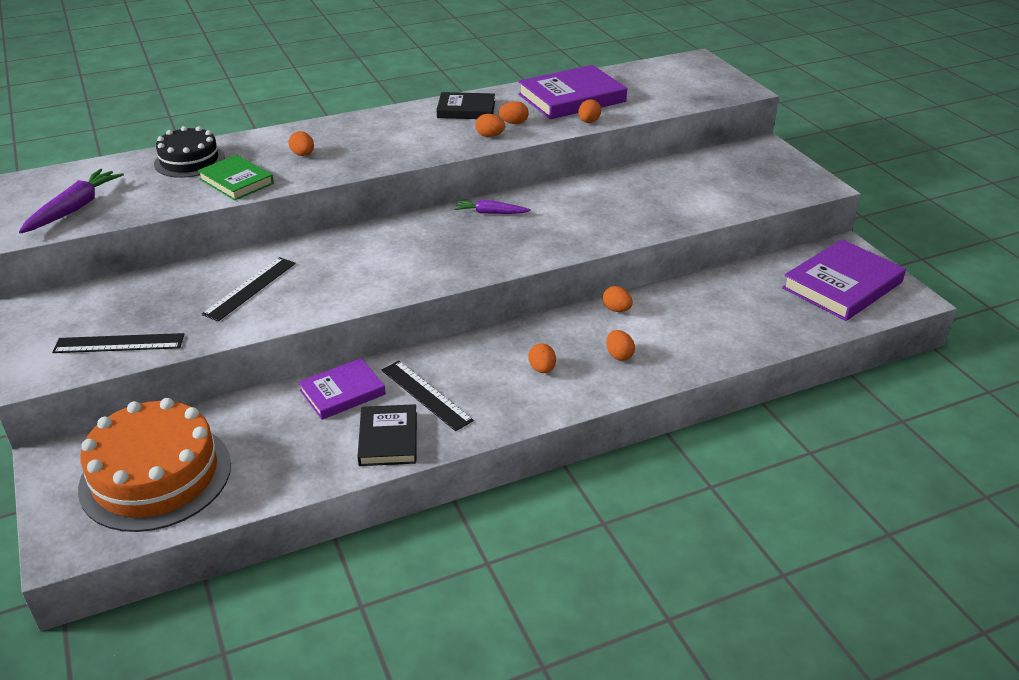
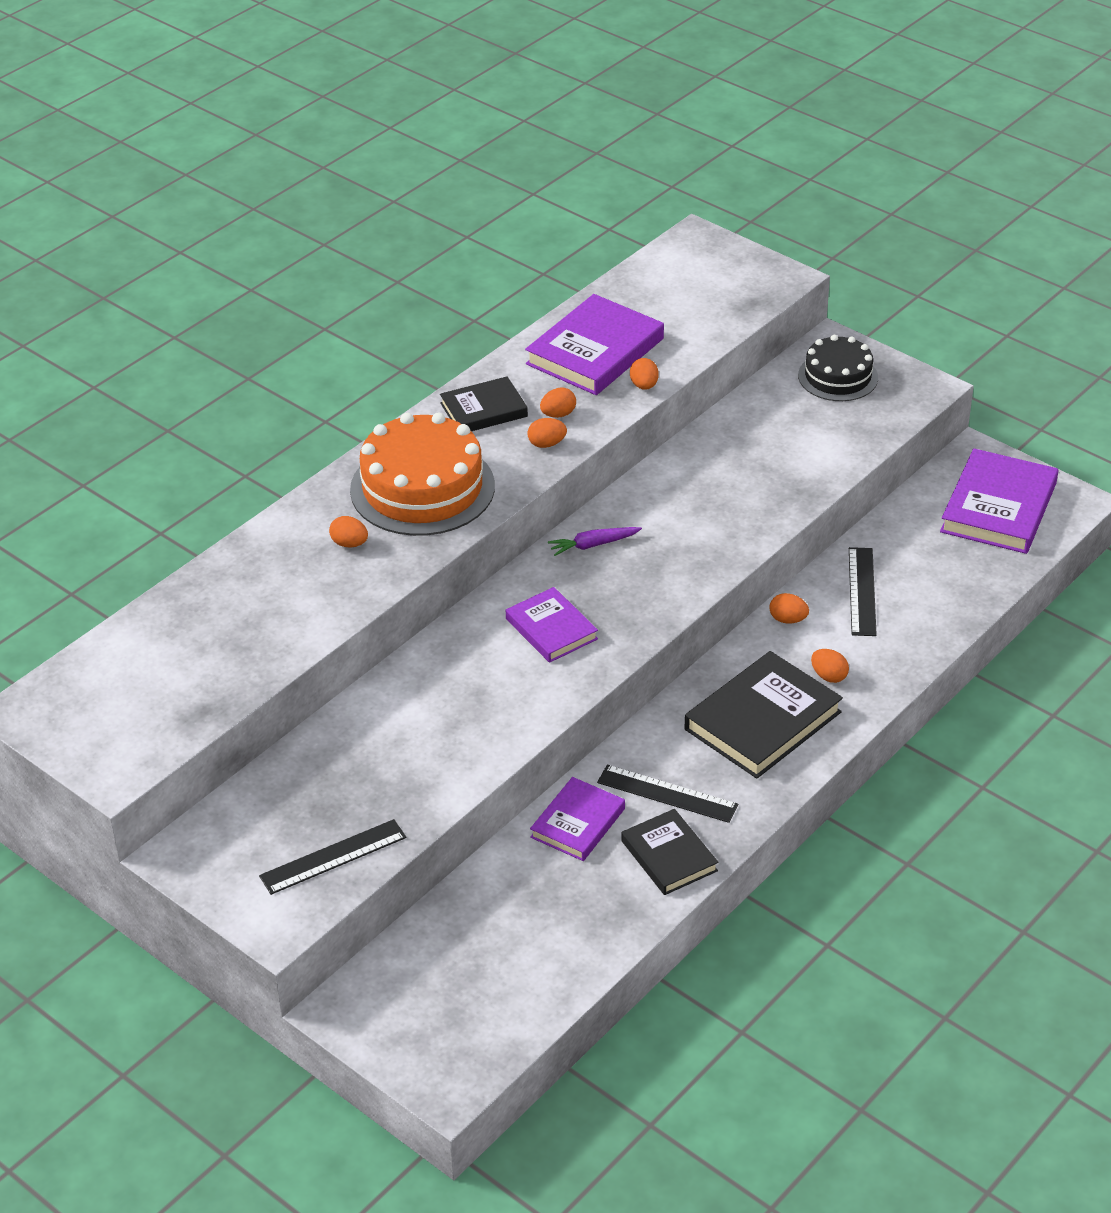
camera: 25 degrees left, 5 degrees up
purple carrot [19,168,124,234] -> none
orange cake [78,398,231,532] -> orange cake moved to [350,413,495,536]
black cake [154,126,225,178] -> black cake moved to [798,335,878,401]
green book [197,155,274,201] -> none
black ruler [202,257,296,321] -> black ruler moved to [849,547,877,636]
orange egg [529,343,556,373] -> black book [685,651,843,779]
none -> purple book [506,587,598,663]

